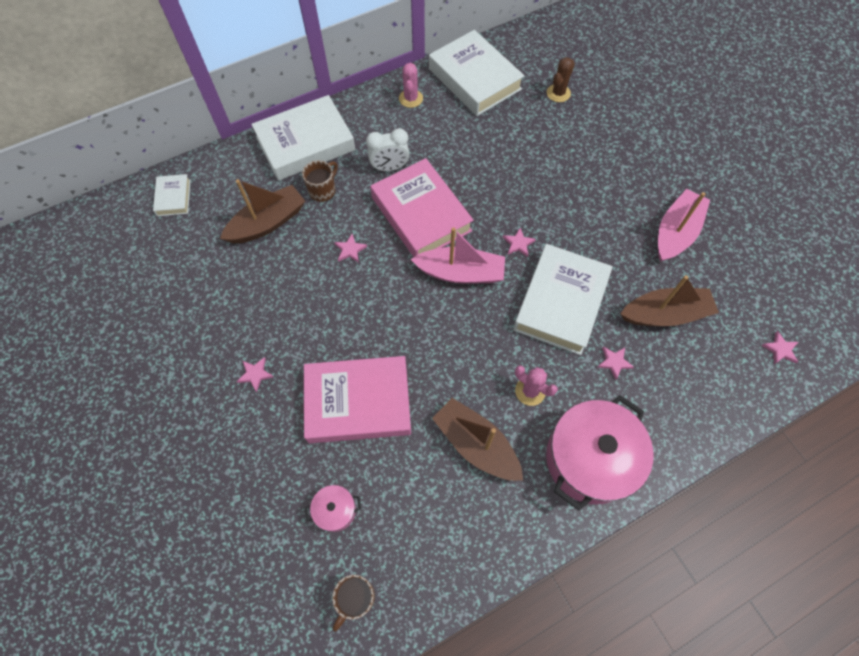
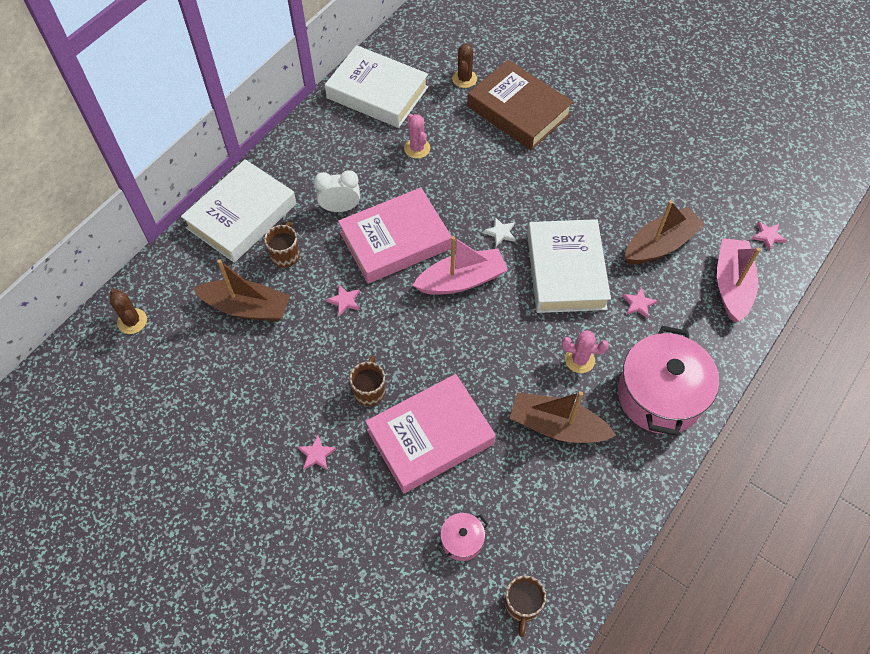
camera: 25 degrees left, 5 degrees down
white book [153,174,190,216] -> brown cactus [110,289,147,334]
brown boat [220,179,305,243] -> brown boat turned 75 degrees clockwise [193,259,290,321]
white clock [366,128,409,171] -> white clock turned 150 degrees counterclockwise [314,170,360,212]
pink book [370,158,474,257] -> pink book turned 60 degrees counterclockwise [338,188,452,284]
pink cactus [399,63,423,108] -> pink cactus moved to [404,114,430,159]
pink star [503,228,536,257] -> white star [483,217,516,246]
pink boat [658,189,710,262] -> pink boat moved to [717,238,760,322]
none -> brown mug [350,355,385,406]
none -> brown book [467,60,573,150]

